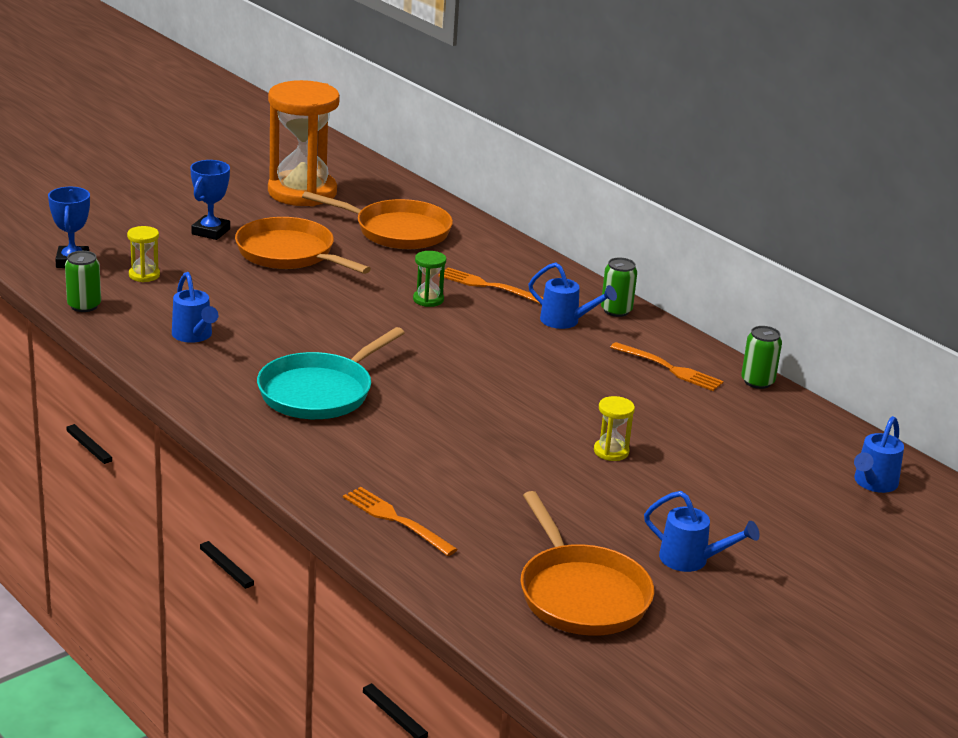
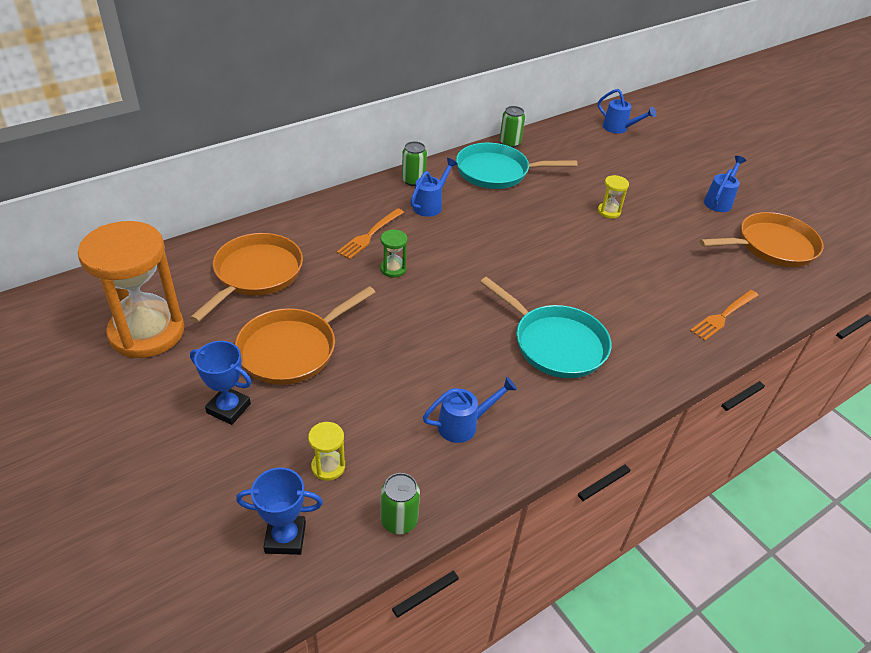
camera: 85 degrees left, 15 degrees up
orange fork [610,342,724,391] -> turquoise pan [456,143,578,189]

